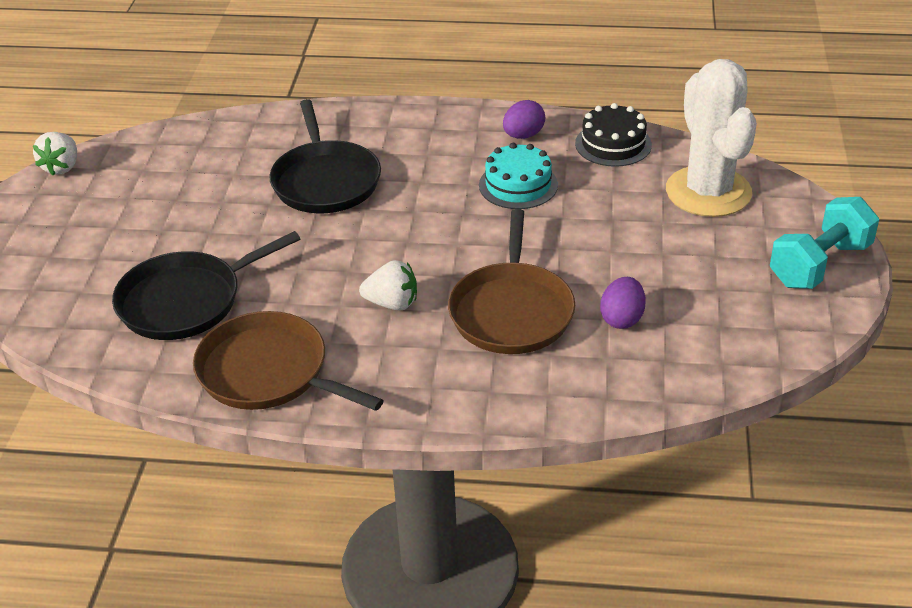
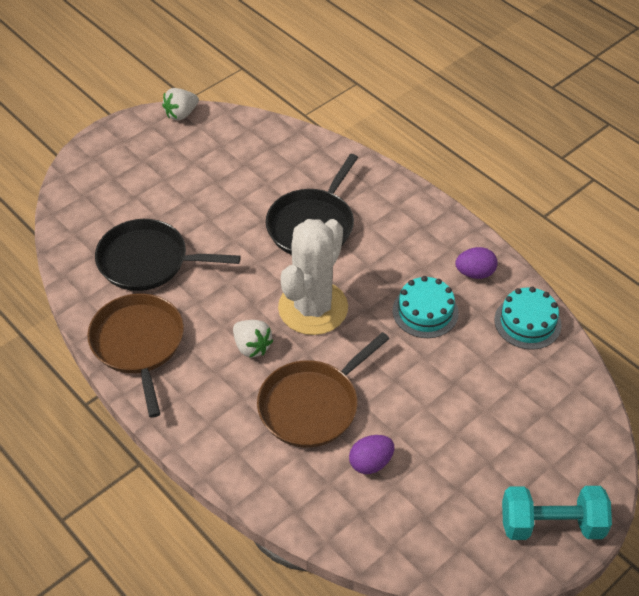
camera: 40 degrees right, 10 degrees up
black cake [575,103,652,167] -> turquoise cake [494,287,562,350]
white cactus [666,59,757,217] -> white cactus moved to [278,219,348,335]

